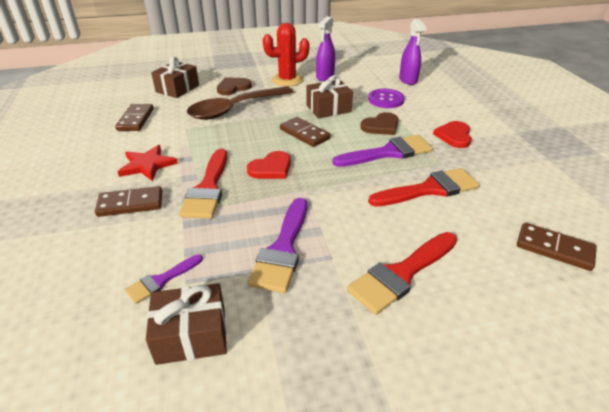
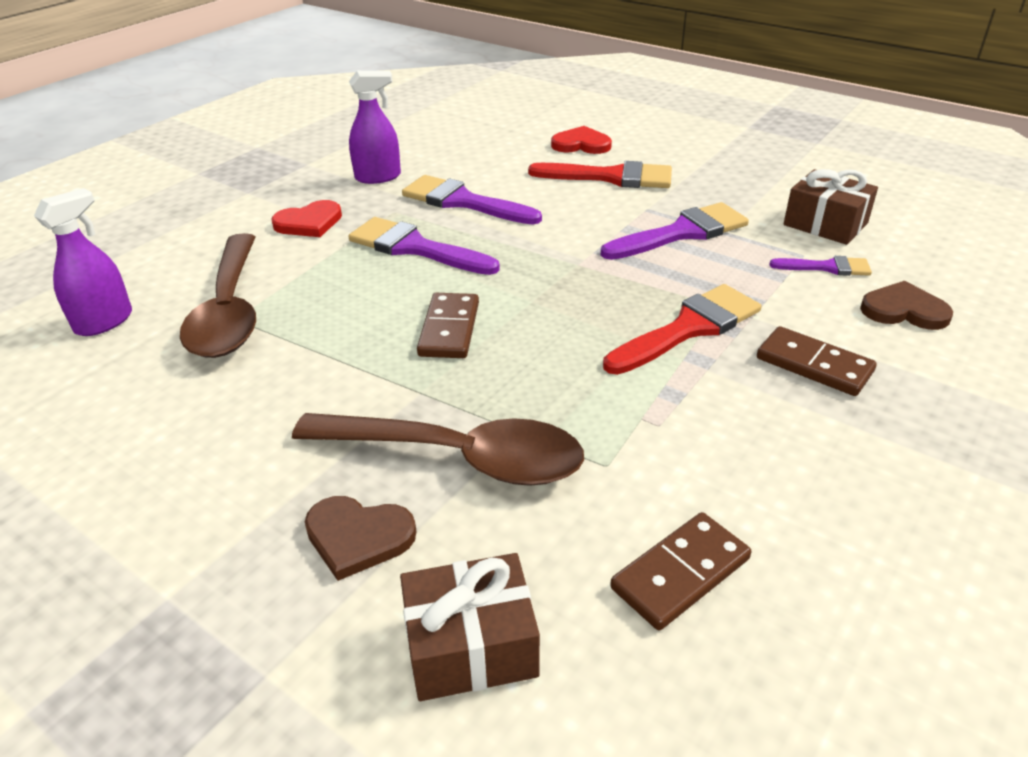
camera: 130 degrees left, 0 degrees up
red star [118,145,178,181] -> none
red heart [247,151,291,179] -> red heart moved to [551,126,612,154]
red cactus [263,23,309,87] -> none
brown gift [307,75,353,119] -> none
purple spray bottle [316,16,335,81] -> purple spray bottle moved to [349,71,401,184]
brown heart [360,112,398,135] -> brown heart moved to [860,281,953,330]
purple button [368,89,405,108] -> brown spoon [180,233,256,358]
red brush [368,168,479,207] -> purple brush [402,175,542,225]
brown domino [517,223,597,271] -> none

